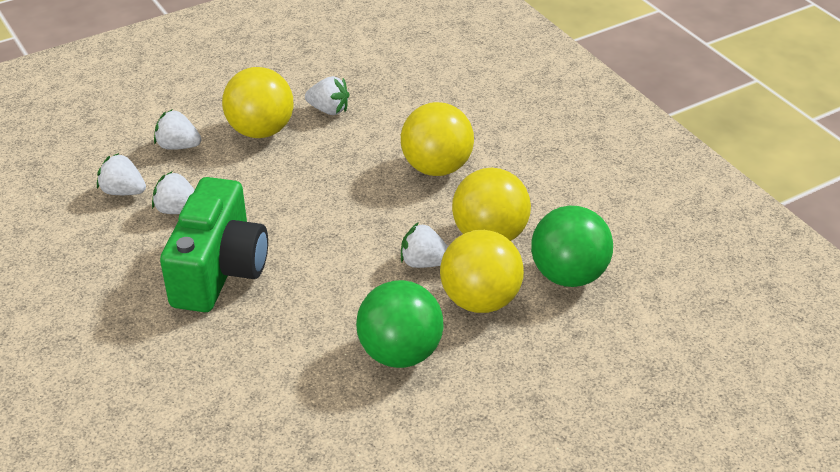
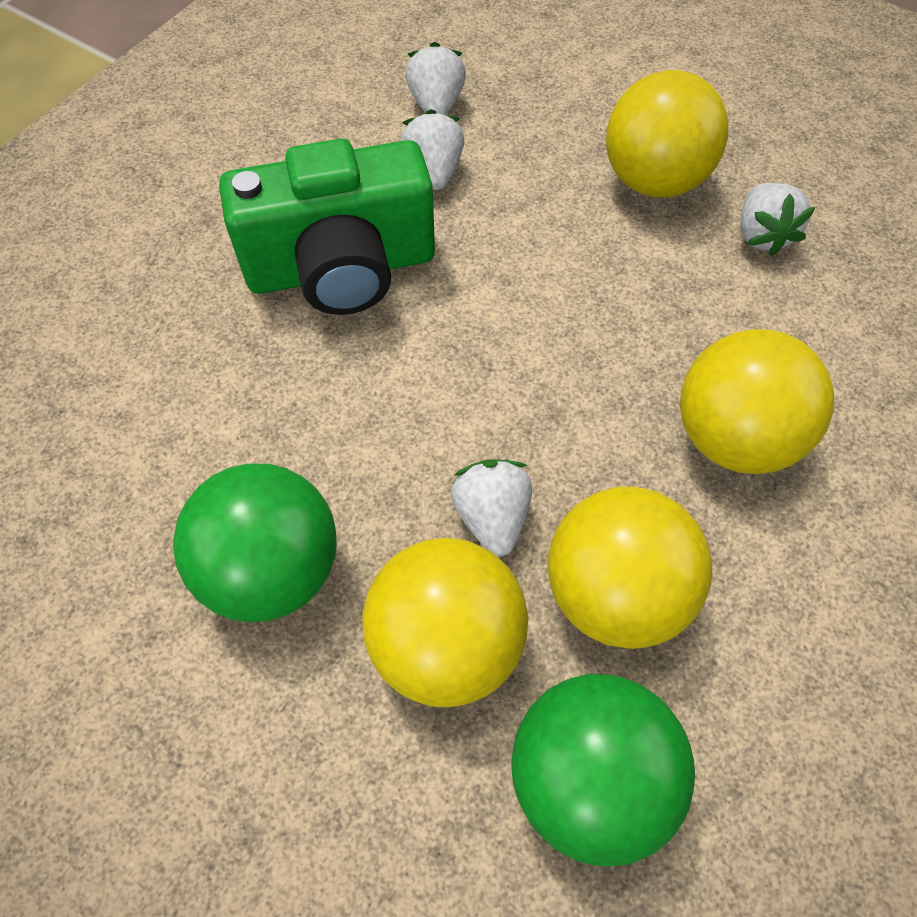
camera: 65 degrees right, 20 degrees up
white strawberry [154,110,201,150] -> none

